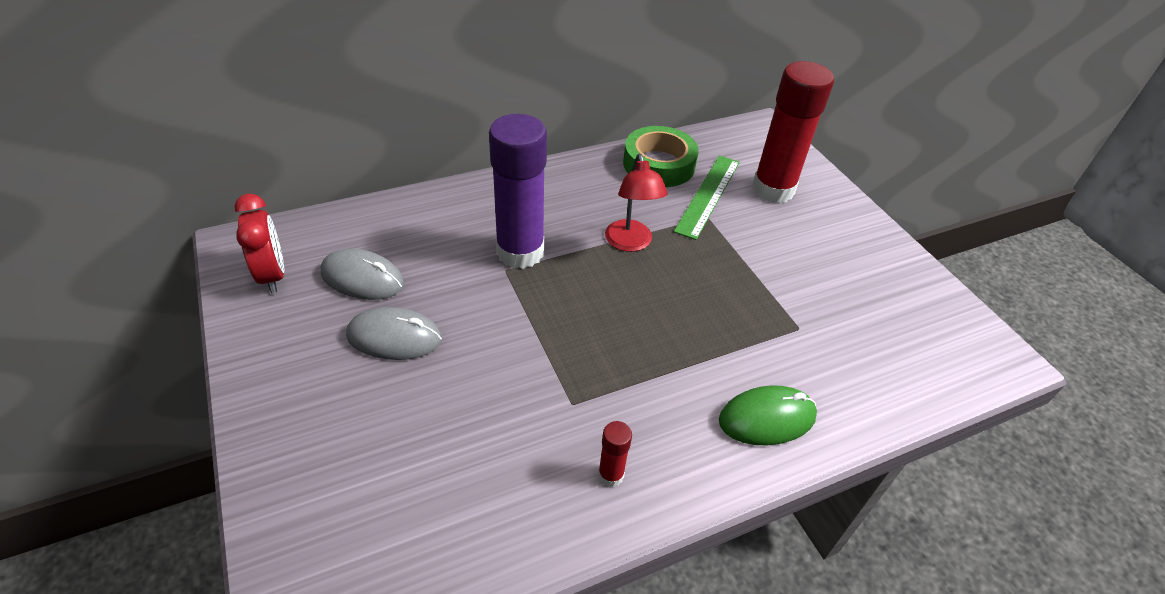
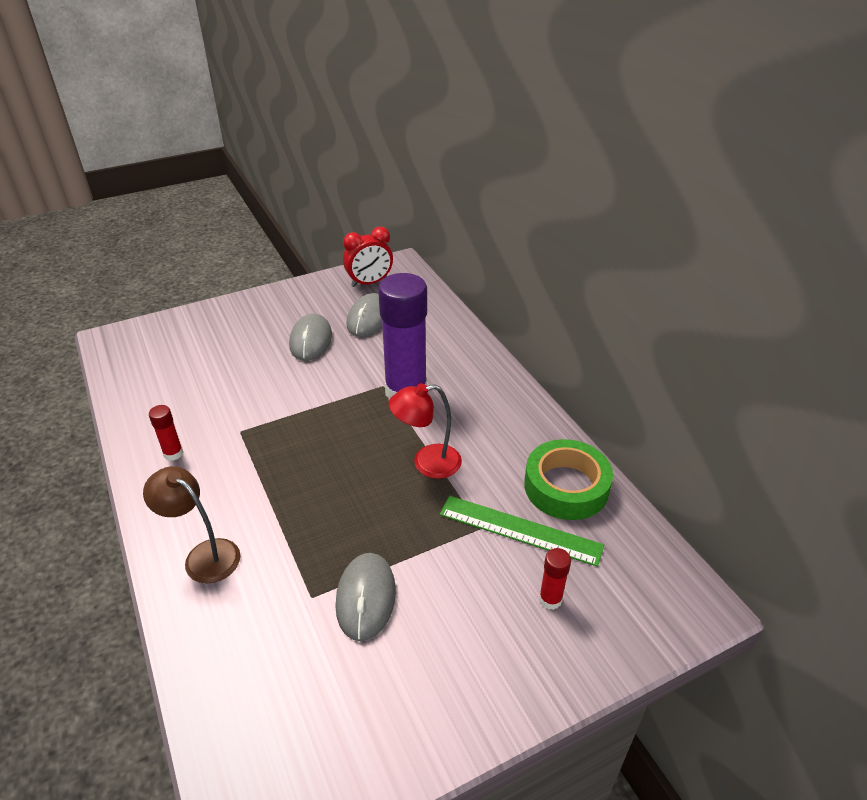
camera: 90 degrees right, 5 degrees down
green mouse [719,385,817,445] -> brown lamp [143,466,240,583]
red glue stick [752,61,834,203] -> red glue stick [539,548,571,610], size x0.42
none -> grey mouse [335,553,396,641]

